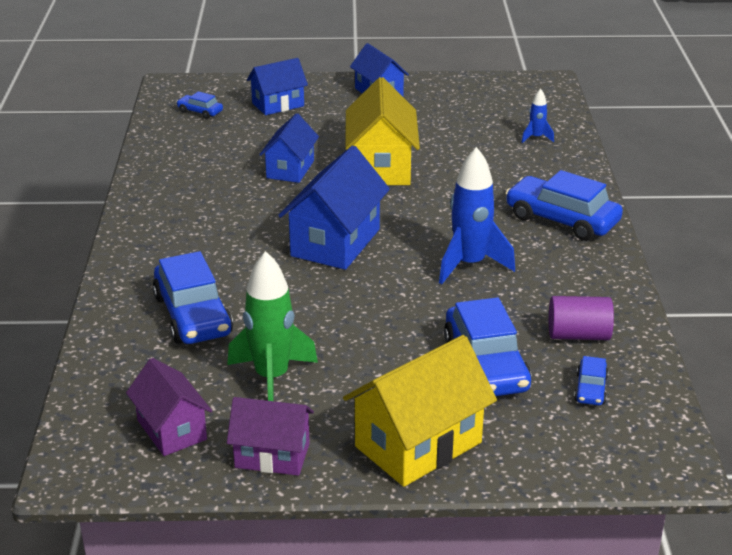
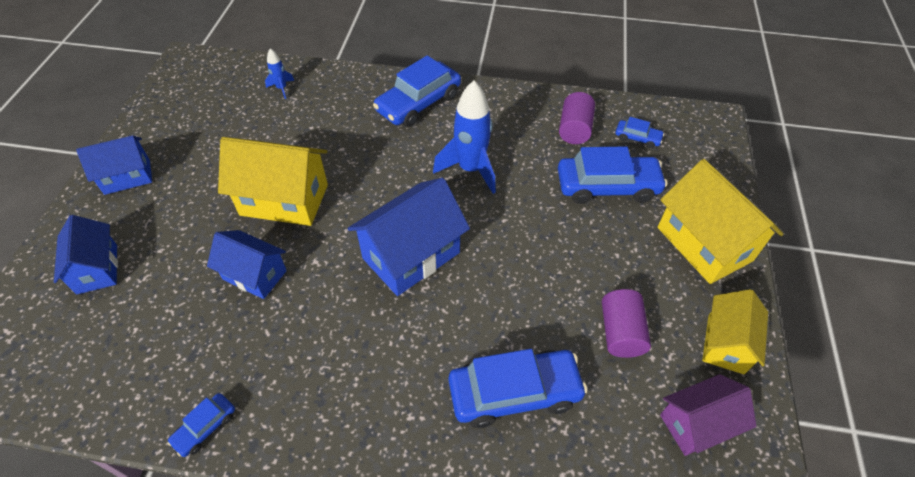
camera: 80 degrees left, 20 degrees up
blue car [176,91,223,119] -> blue car moved to [167,393,235,457]
green rocket [227,251,318,401] -> purple cylinder [602,289,651,358]
purple house [227,397,314,476] -> yellow house [702,289,768,374]
blue house [278,146,390,270] -> blue house turned 75 degrees counterclockwise [347,178,470,296]

